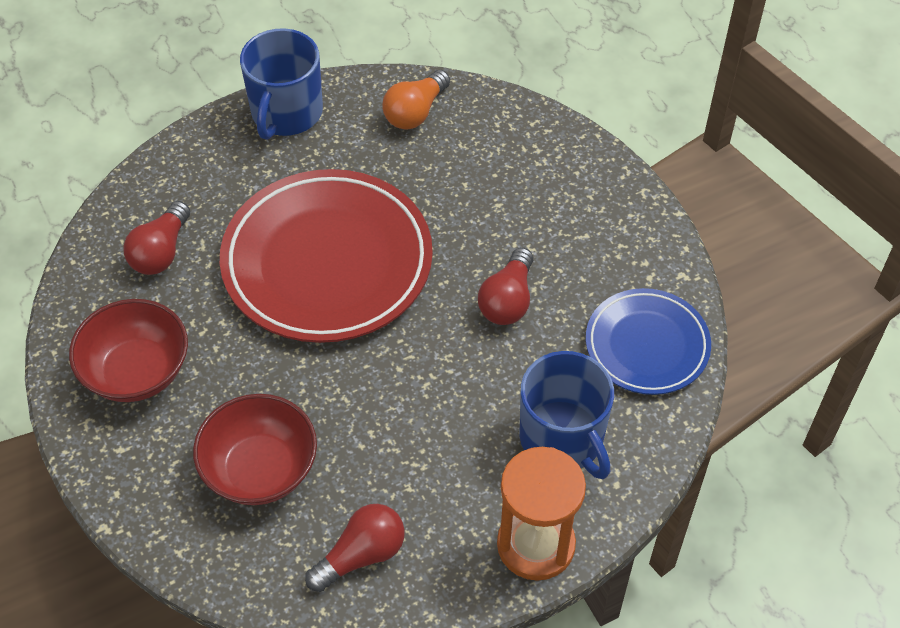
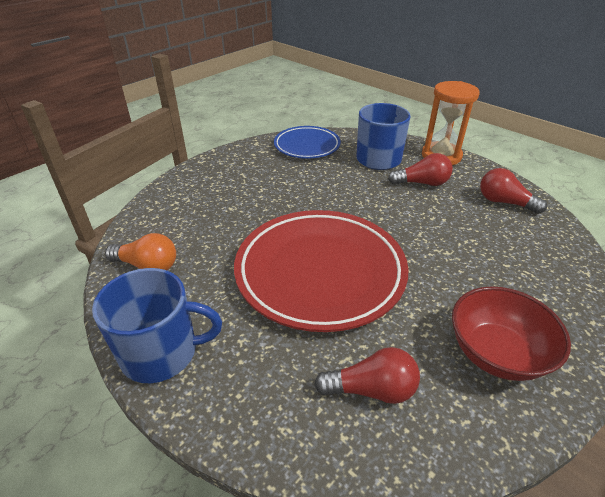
camera: 110 degrees left, 15 degrees down
red bowl [193,394,317,505] -> none
red light bulb [478,247,533,325] -> red light bulb moved to [388,153,453,186]

